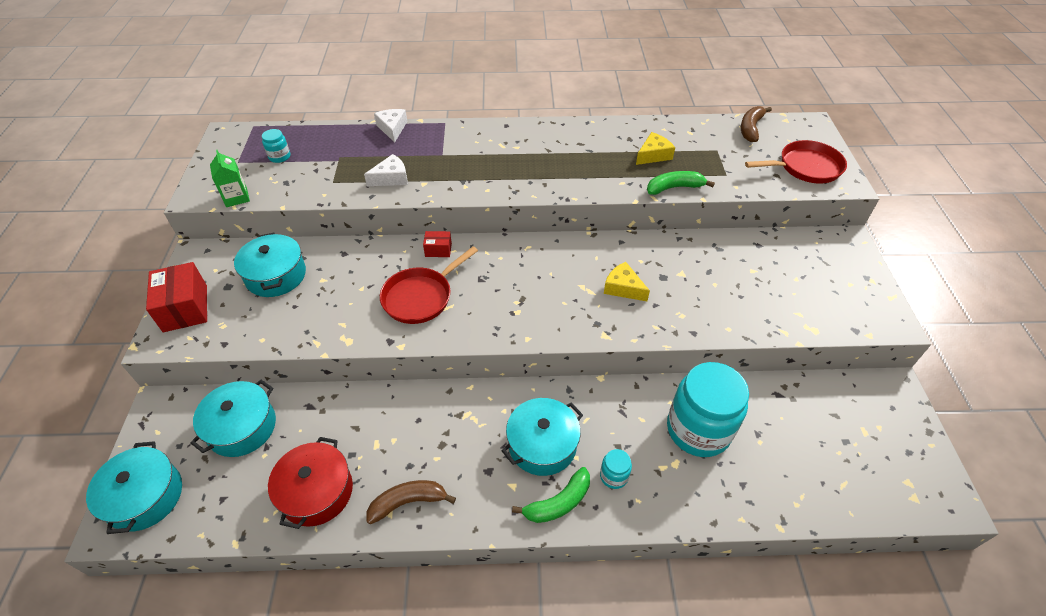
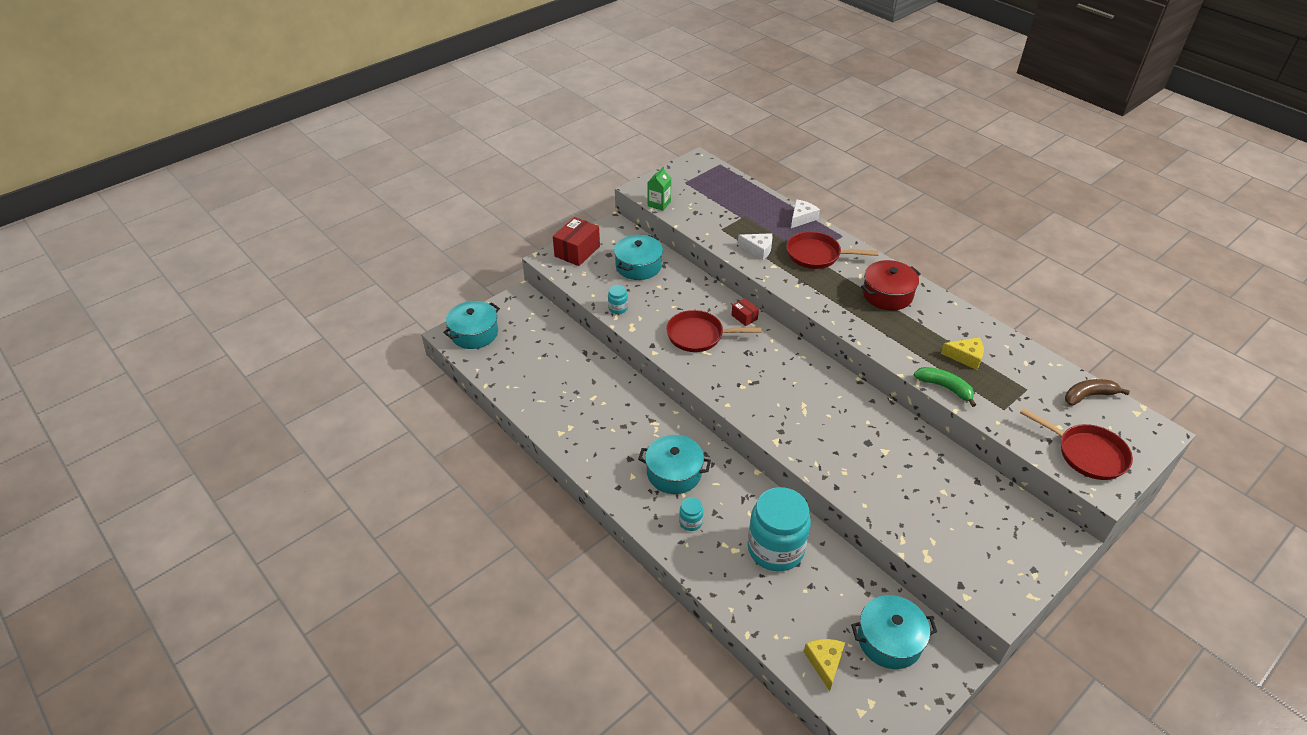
camera: 50 degrees right, 5 degrees down
turquoise pot [190,380,276,457] -> turquoise pot moved to [851,595,937,669]
turquoise jar [262,129,290,163] -> turquoise jar moved to [608,285,628,314]
red pot [268,437,353,529] -> red pot moved to [861,260,921,310]
brown banana [366,480,456,524] -> none
green banana [512,467,590,523] -> none
yellow cheese [604,262,650,301] -> yellow cheese moved to [804,639,845,691]
none -> red pan [786,232,879,269]

